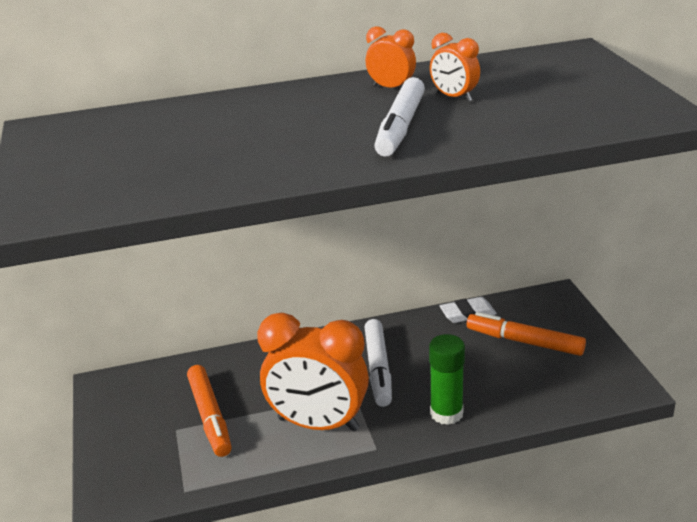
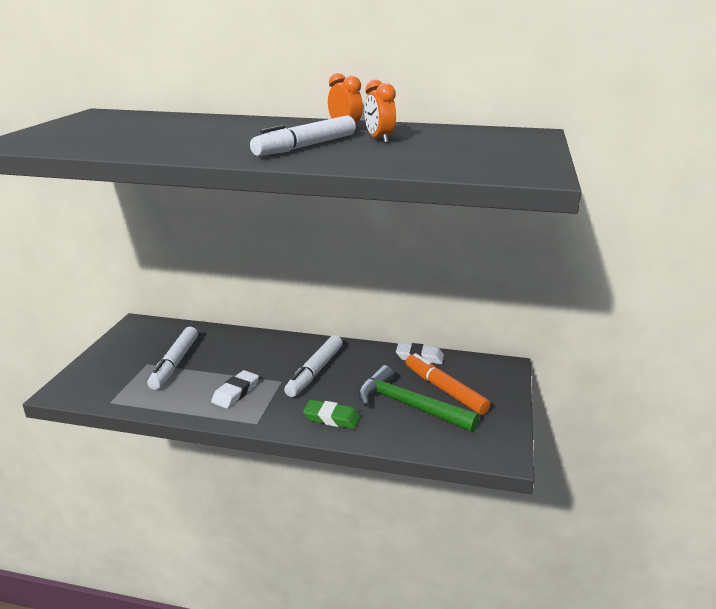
camera: 25 degrees right, 5 degrees down
orange marker [187,365,231,457] -> white marker [147,327,198,390]
orange clock [257,313,369,432] -> white eraser [211,370,259,408]
green glue stick [429,334,465,425] -> green eraser [303,400,361,429]
none -> green hammer [358,365,480,432]

